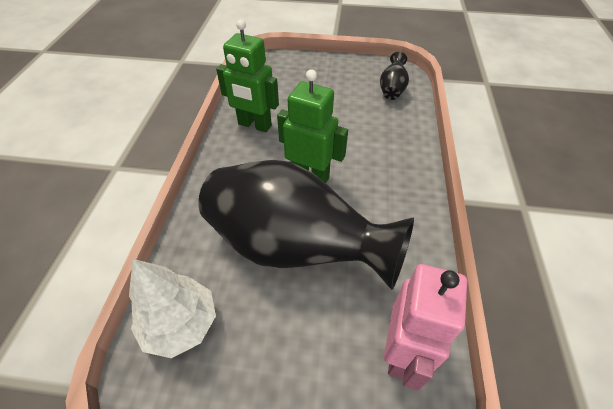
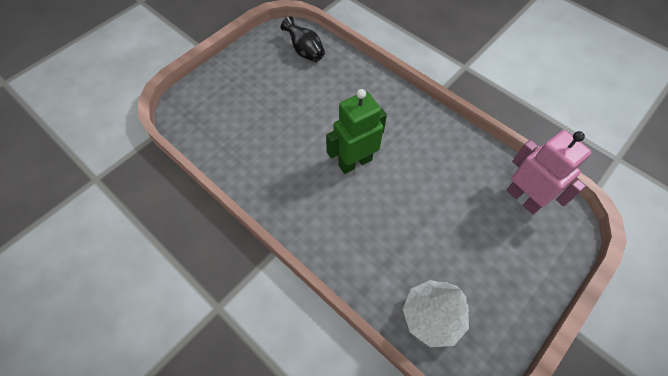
camera: 55 degrees left, 10 degrees up
black vase [198,160,414,290] -> none
green robot [216,20,279,132] -> none

